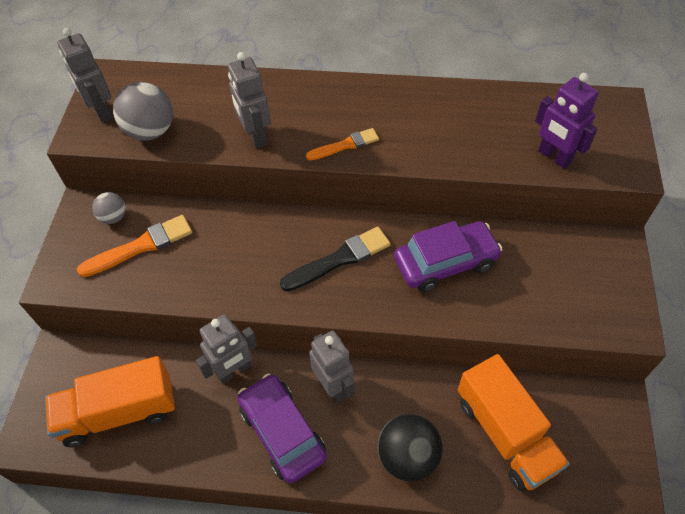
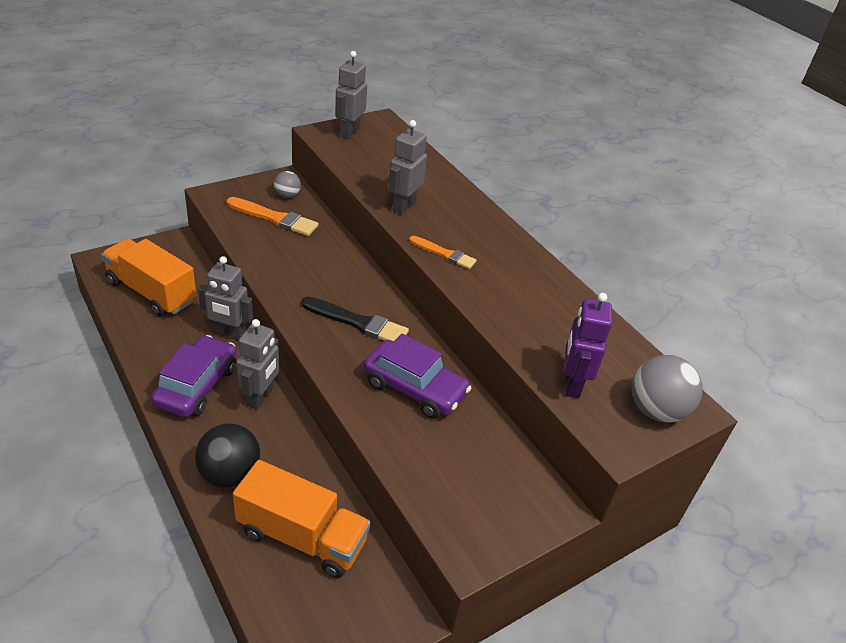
camera: 45 degrees right, 15 degrees down
grey ball [113,82,173,141] -> grey ball moved to [632,355,703,423]
orange truck [458,354,570,491] -> orange truck turned 90 degrees counterclockwise [233,460,371,578]

